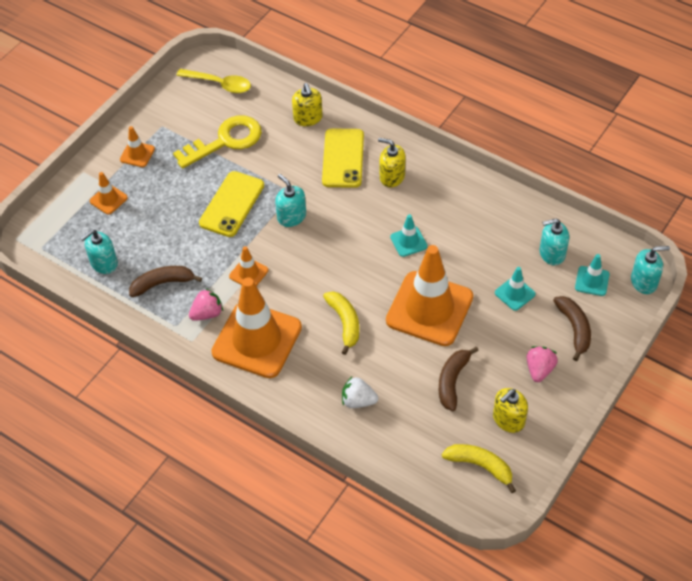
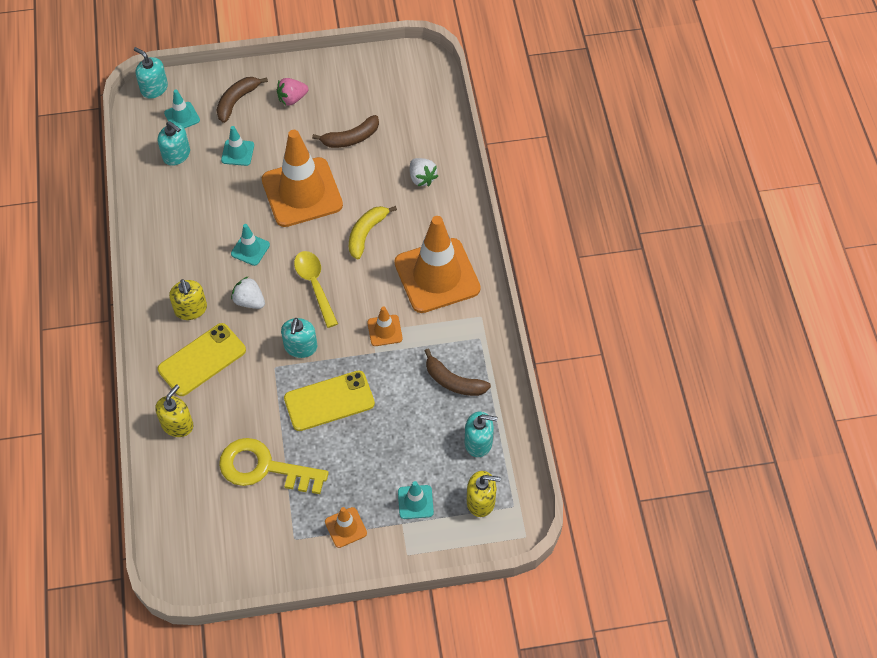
camera: 135 degrees left, 5 degrees up
orange traffic cone [90,172,128,215] -> turquoise traffic cone [398,481,434,519]
yellow spoon [176,69,251,93] -> yellow spoon moved to [294,251,338,328]
pink strawberry [189,288,223,321] -> none
yellow banana [442,444,516,493] -> none
yellow soap dispenser [493,388,528,433] -> yellow soap dispenser moved to [467,471,501,517]
none -> white strawberry [231,277,265,309]

